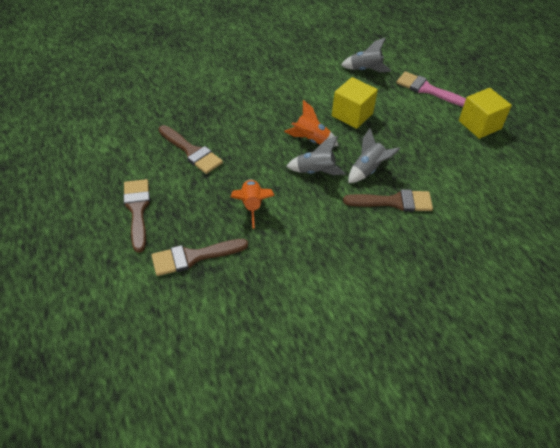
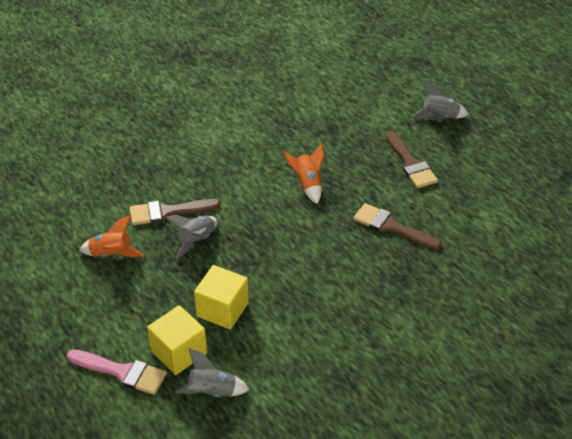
camera: 170 degrees right, 5 degrees down
brown brush [151,239,248,276] -> none
orange rocket [284,100,339,147] -> orange rocket moved to [79,215,144,257]
grey rocket [286,136,346,175] -> grey rocket moved to [412,80,469,119]
yellow cube [459,88,512,139] -> yellow cube moved to [147,305,207,375]

